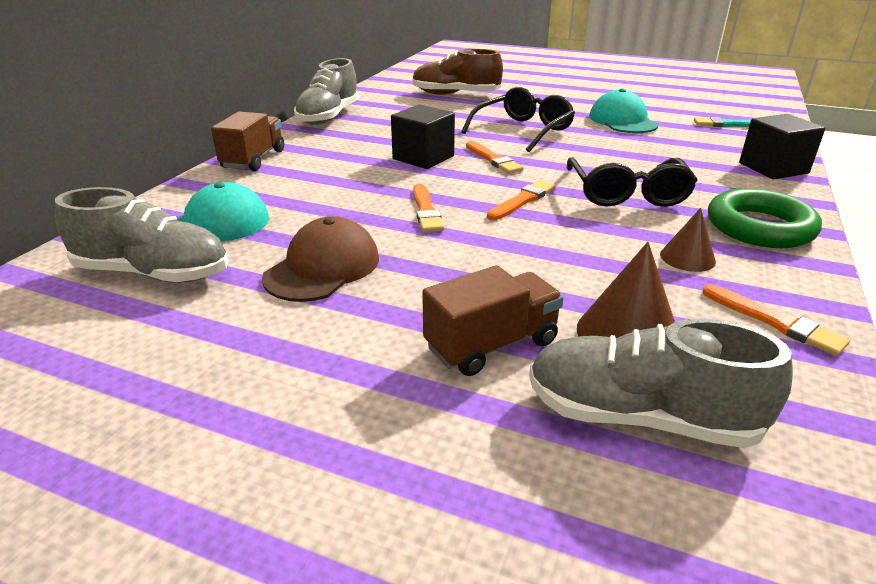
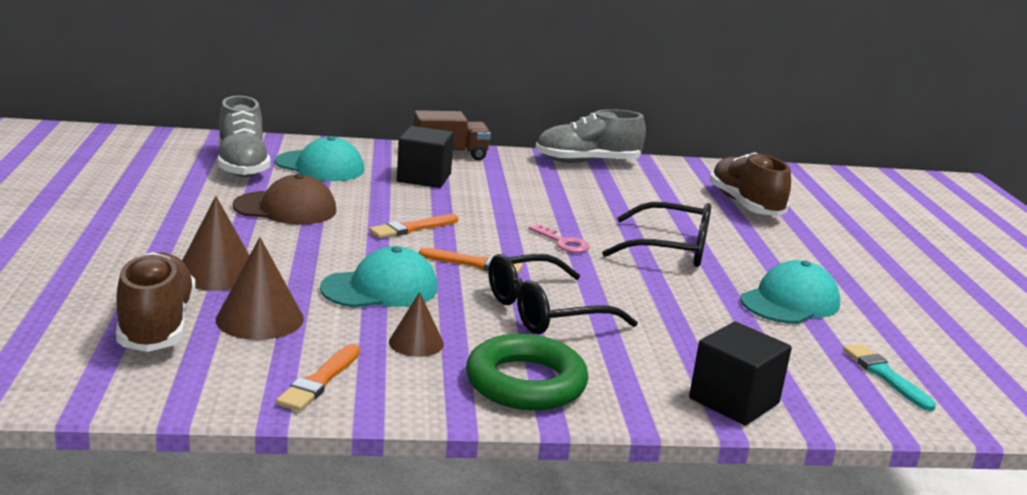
camera: 60 degrees right, 10 degrees down
black cube [391,105,455,169] -> black cube moved to [397,126,454,188]
brown truck [422,265,564,376] -> brown cone [182,196,250,291]
orange brush [466,141,523,174] -> pink key [528,224,590,253]
grey shoe [529,318,793,448] -> brown shoe [116,252,196,352]
none -> turquoise cap [320,246,437,308]

